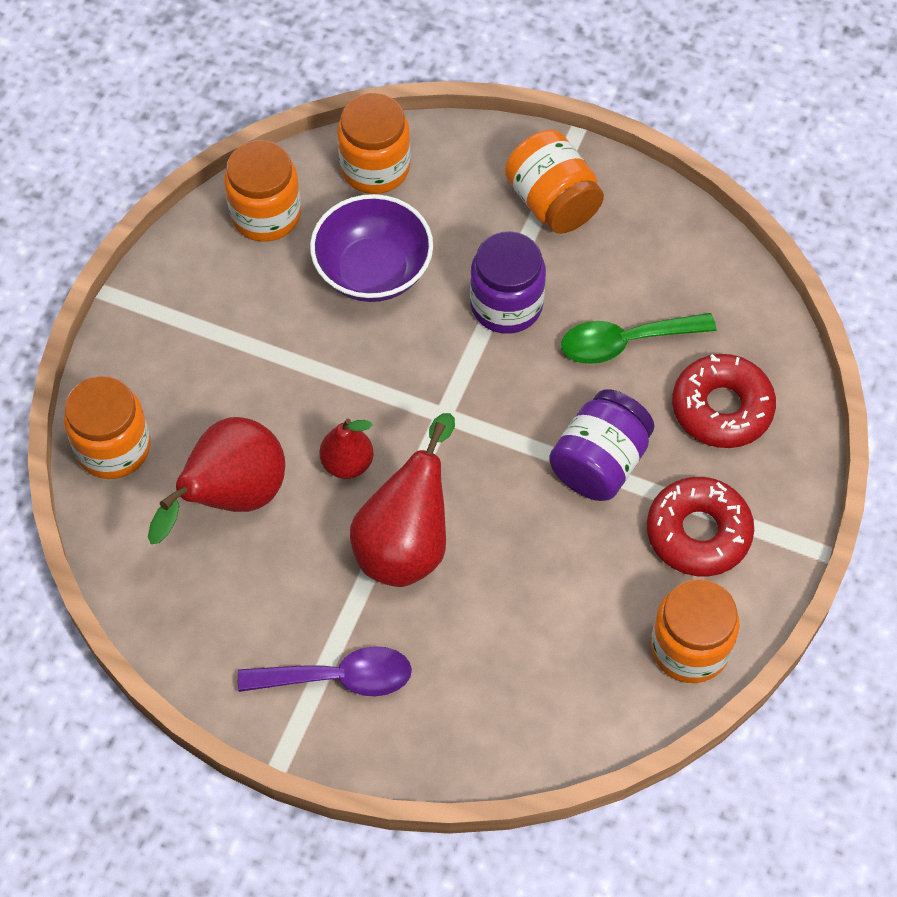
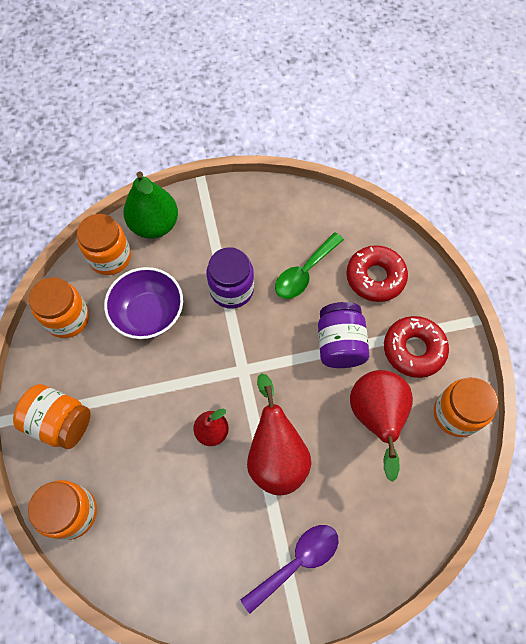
camera: 35 degrees left, 5 degrees up
red pear [148,417,285,544] -> red pear moved to [350,370,413,482]
orange jar [505,130,604,234] -> orange jar moved to [13,384,91,449]
none -> green pear [123,171,178,239]

